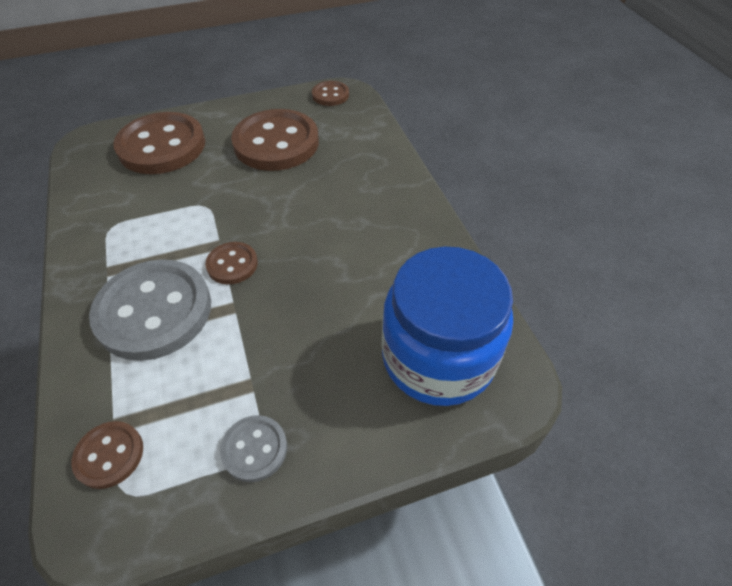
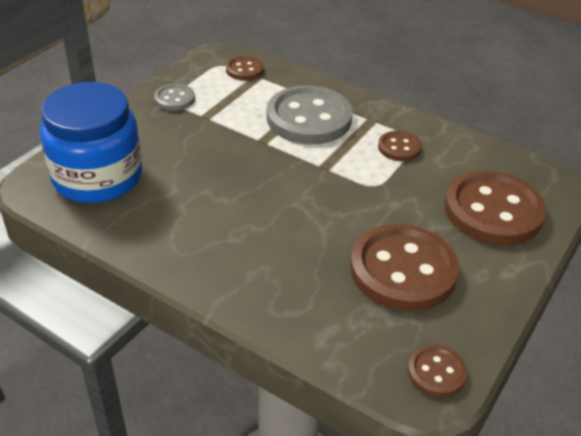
camera: 140 degrees right, 10 degrees down
brown button [205,242,258,284] -> brown button moved to [378,131,422,161]

